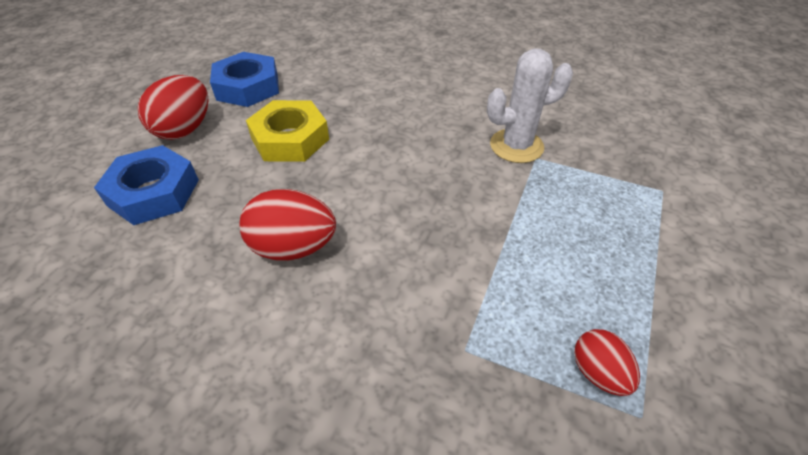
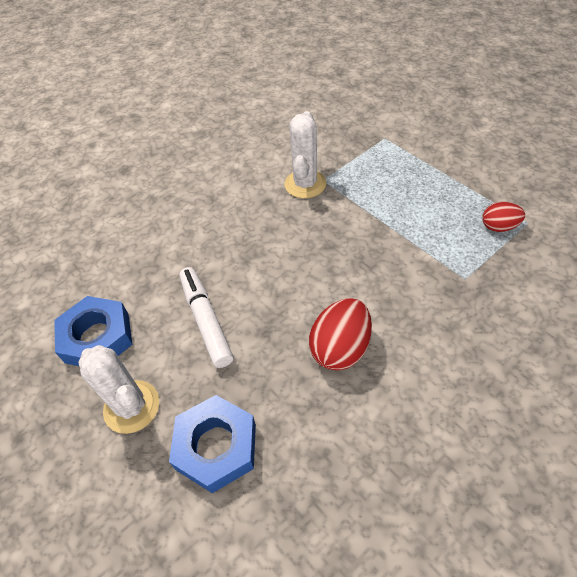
camera: 60 degrees left, 5 degrees up
red egg [138,75,209,140] -> white cactus [78,345,159,434]
yellow nut [246,100,329,162] -> white marker [179,267,233,368]

